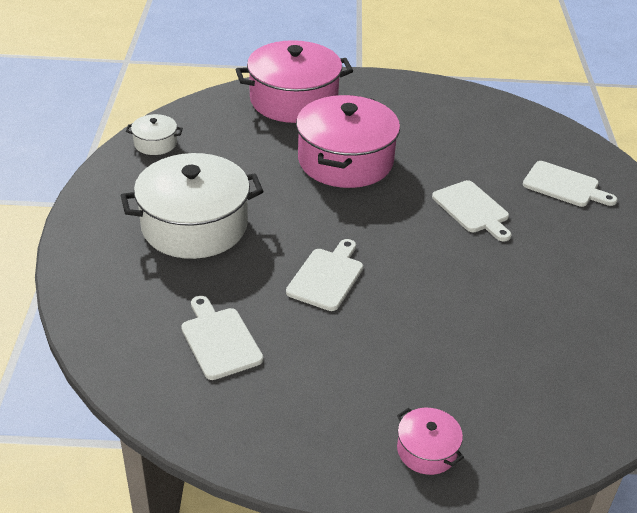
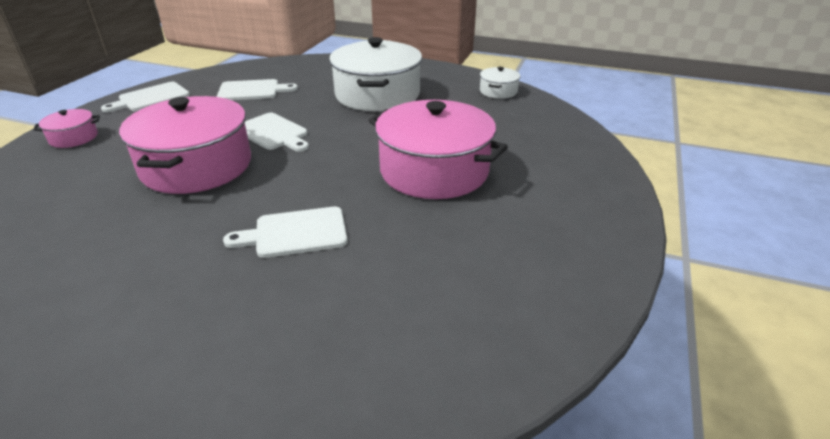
camera: 110 degrees right, 5 degrees down
pink pot [236,40,353,123] -> pink pot moved to [119,96,251,194]
white cutting board [523,161,617,207] -> white cutting board moved to [101,82,190,113]

